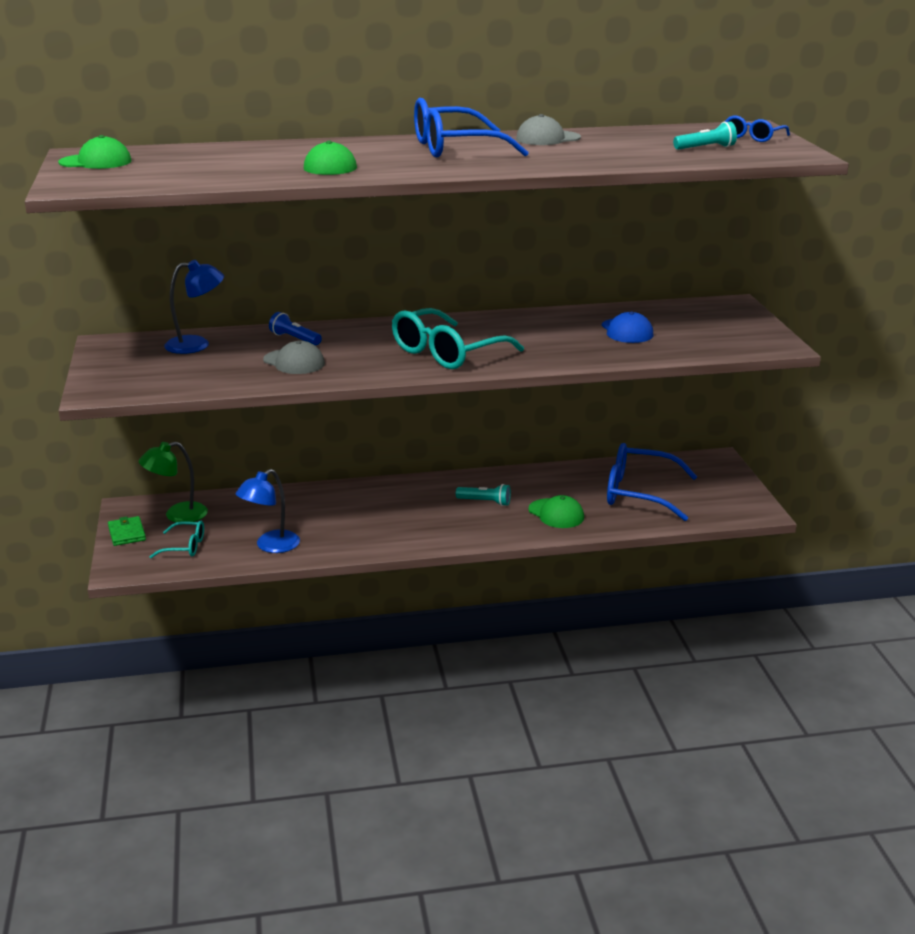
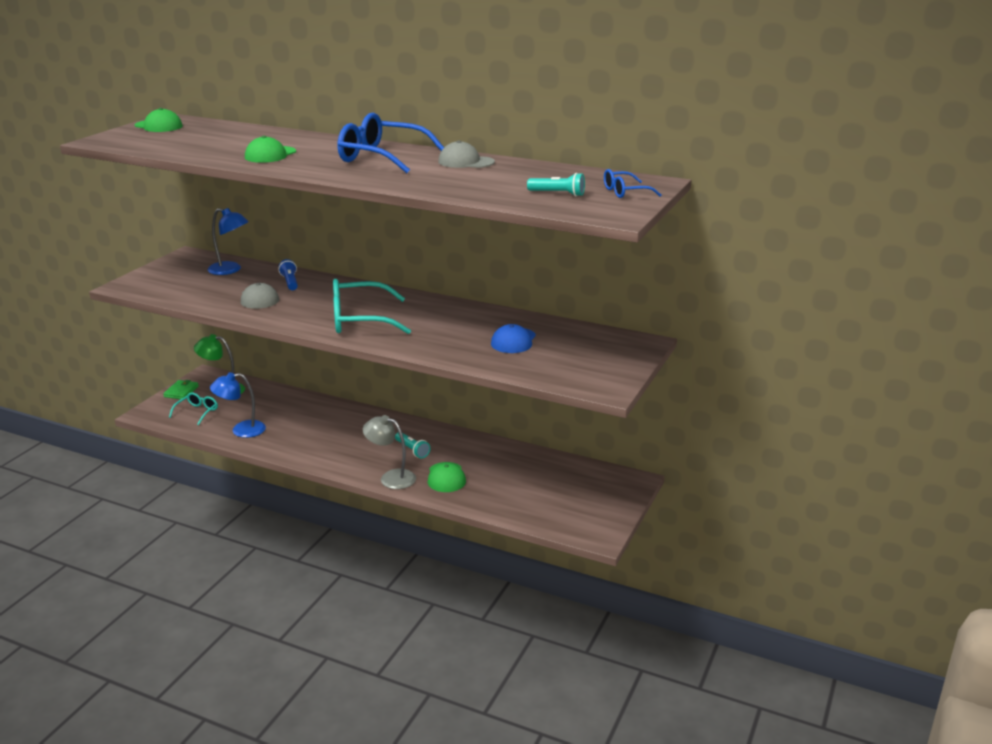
camera: 35 degrees right, 0 degrees up
turquoise glasses [149,521,204,558] -> turquoise glasses turned 105 degrees counterclockwise [169,392,218,425]
blue glasses [607,443,698,521] -> none
none -> grey lamp [363,415,416,489]

